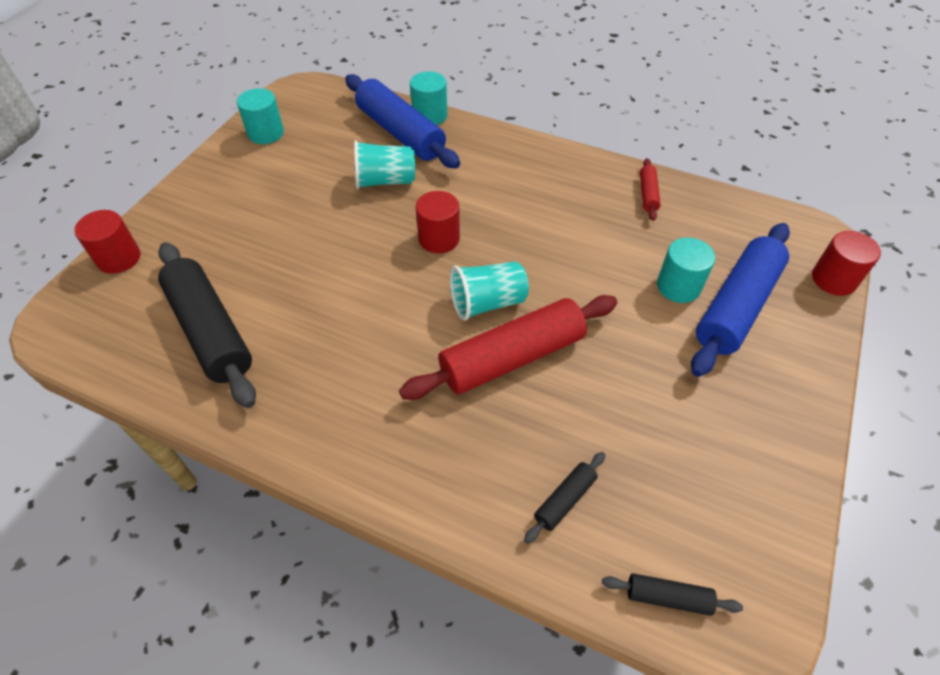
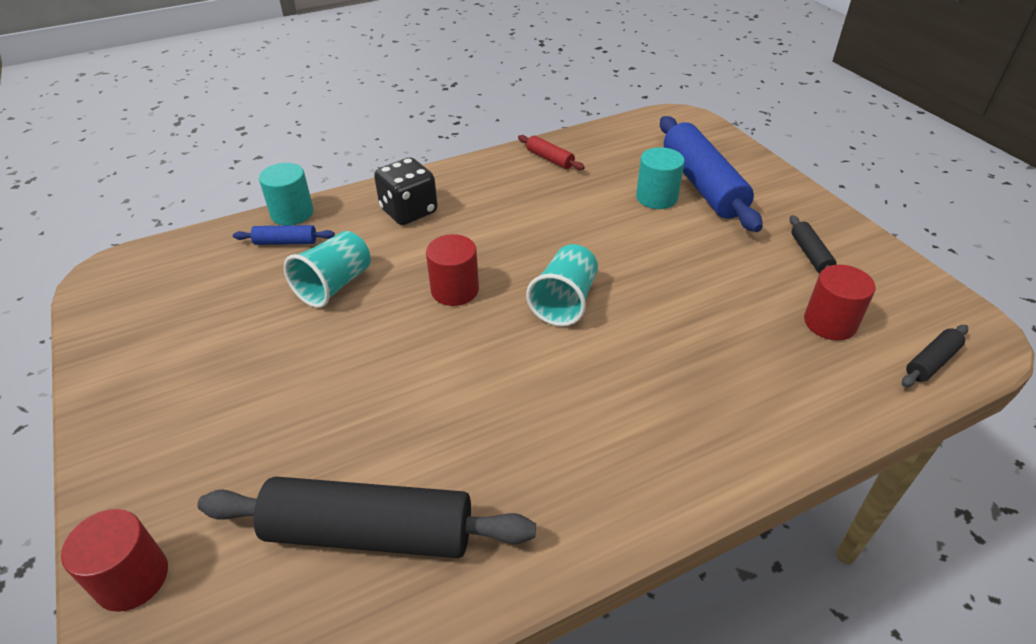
camera: 50 degrees left, 10 degrees down
turquoise cylinder [237,88,284,144] -> none
blue rolling pin [345,74,460,168] -> blue rolling pin [233,225,335,245], size x0.45
red rolling pin [399,295,617,400] -> none
black rolling pin [524,452,605,543] -> black rolling pin moved to [790,215,837,273]
red cylinder [812,231,881,296] -> red cylinder moved to [804,265,876,341]
none -> black dice [374,157,438,225]

